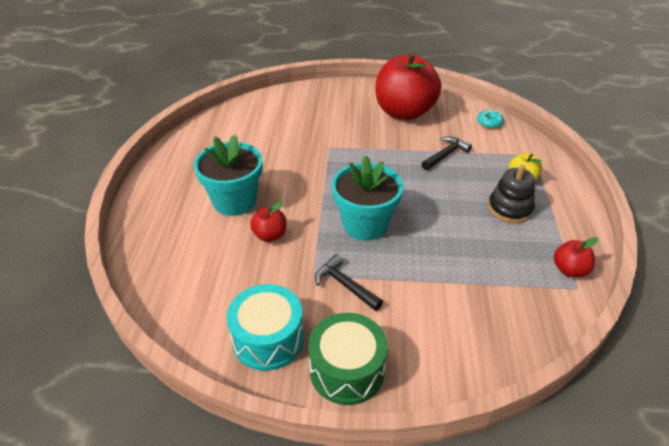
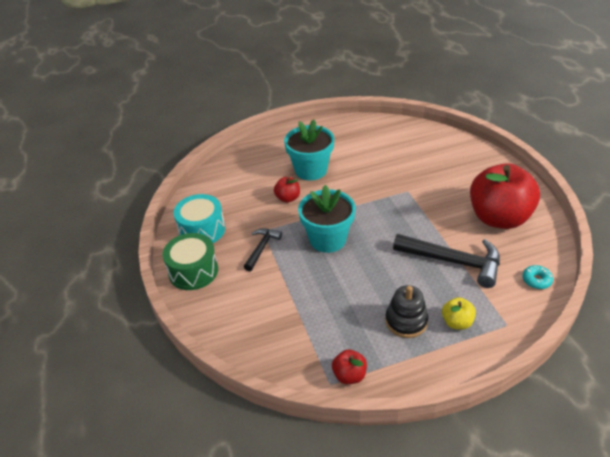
camera: 70 degrees right, 0 degrees up
black hammer [422,136,472,170] -> black hammer [393,234,500,288], size x1.80

